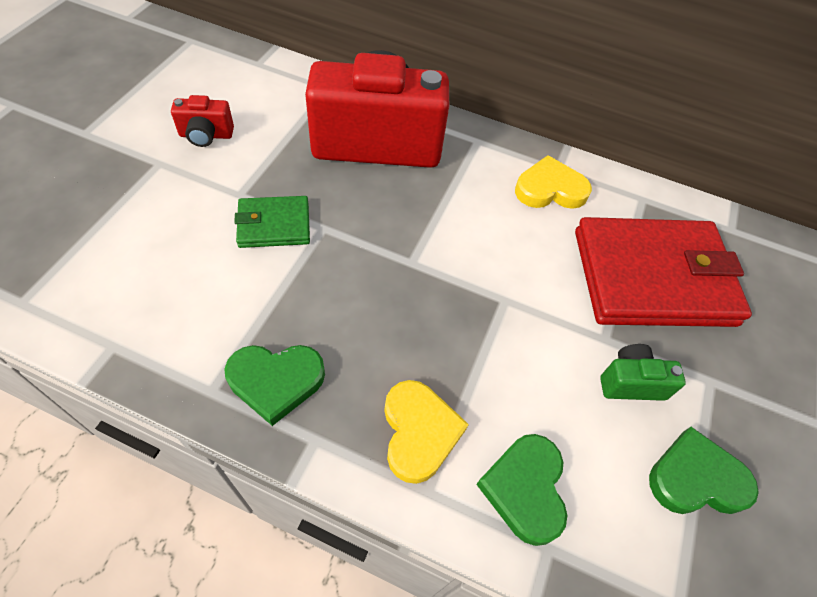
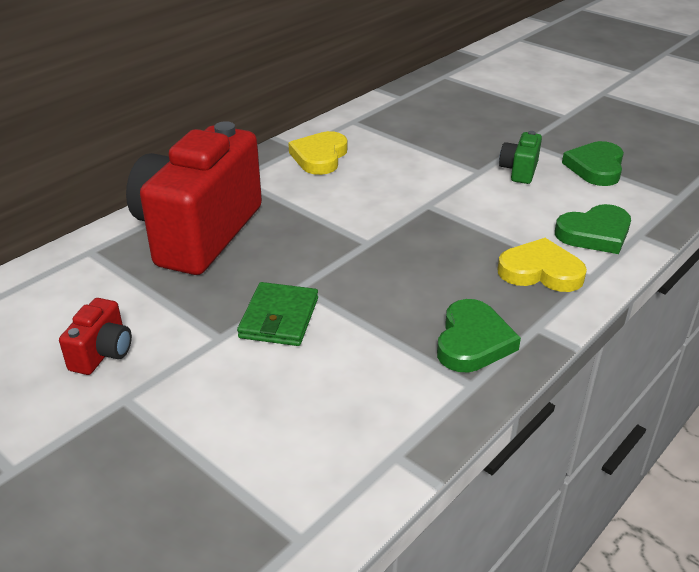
camera: 65 degrees left, 20 degrees down
green heart [476,434,567,546] -> green heart turned 45 degrees counterclockwise [555,204,631,254]
red wallet [575,217,752,327] -> none

